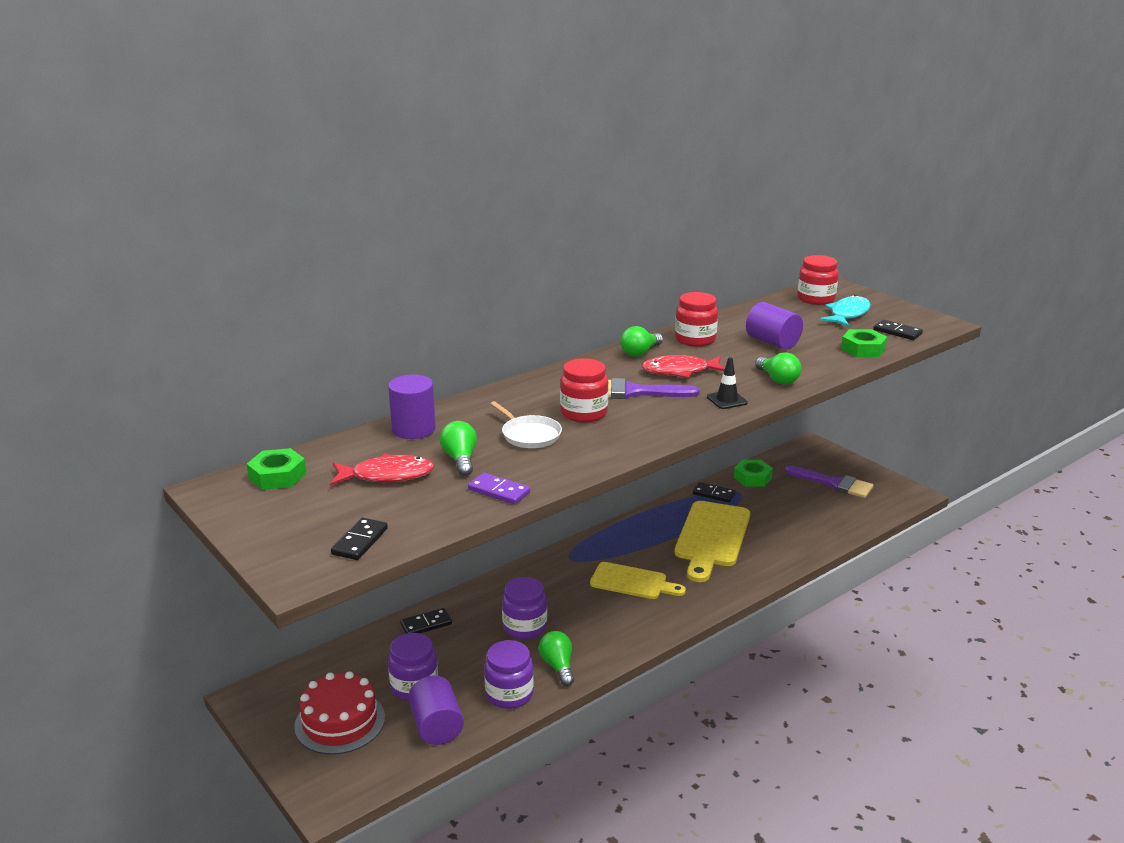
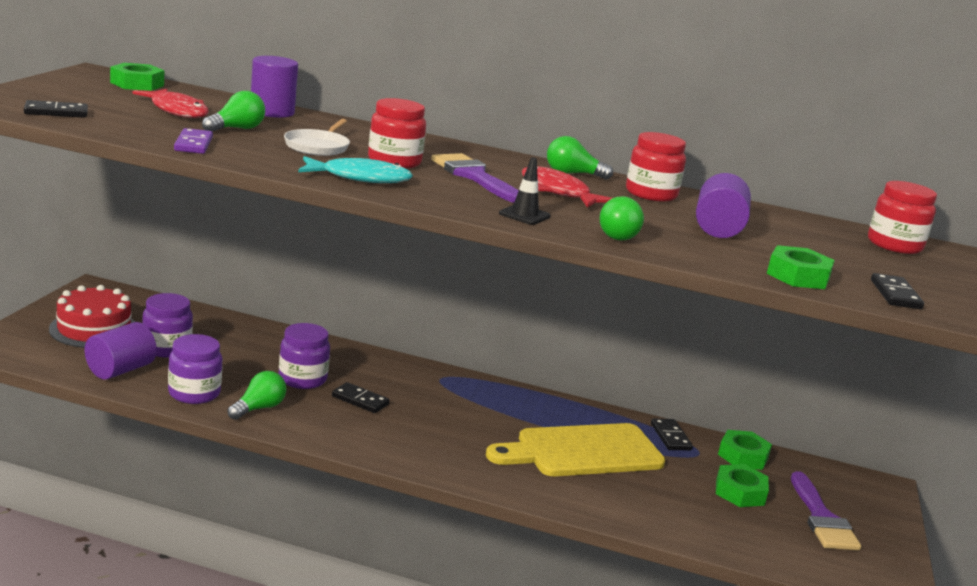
camera: 50 degrees right, 5 degrees down
black domino [400,608,452,634] -> black domino moved to [332,382,390,413]
yellow cutting board [590,562,686,599] -> none
turquoise fish [820,295,871,327] -> turquoise fish moved to [298,156,413,183]
none -> green nut [716,464,769,507]

